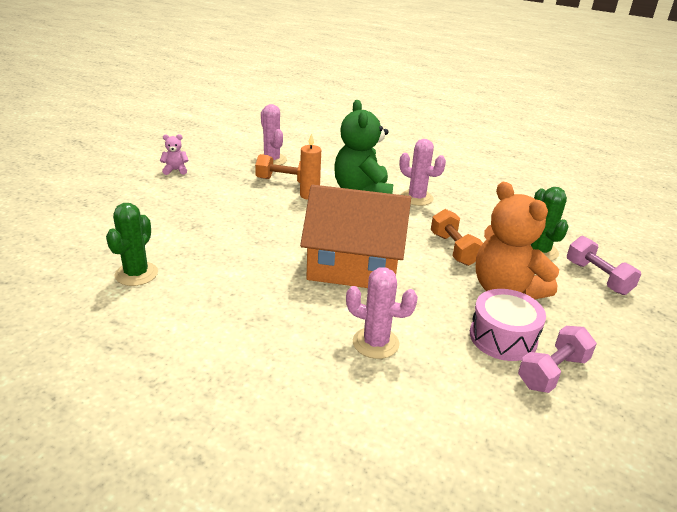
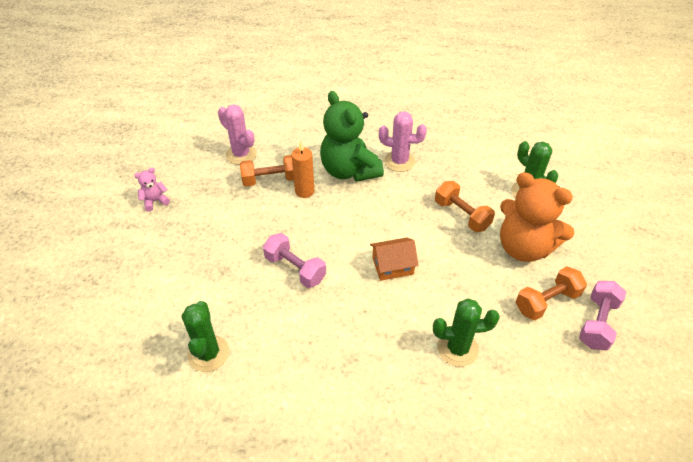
camera: 20 degrees left, 15 degrees up
orange house [300,185,411,288] -> orange house [370,237,419,281], size x0.45
pink cactus [346,267,418,359] -> green cactus [433,299,500,367]
pink drum [470,289,546,361] -> orange dumbbell [516,267,587,320]
pink dumbbell [567,236,641,295] -> pink dumbbell moved to [263,233,326,288]

